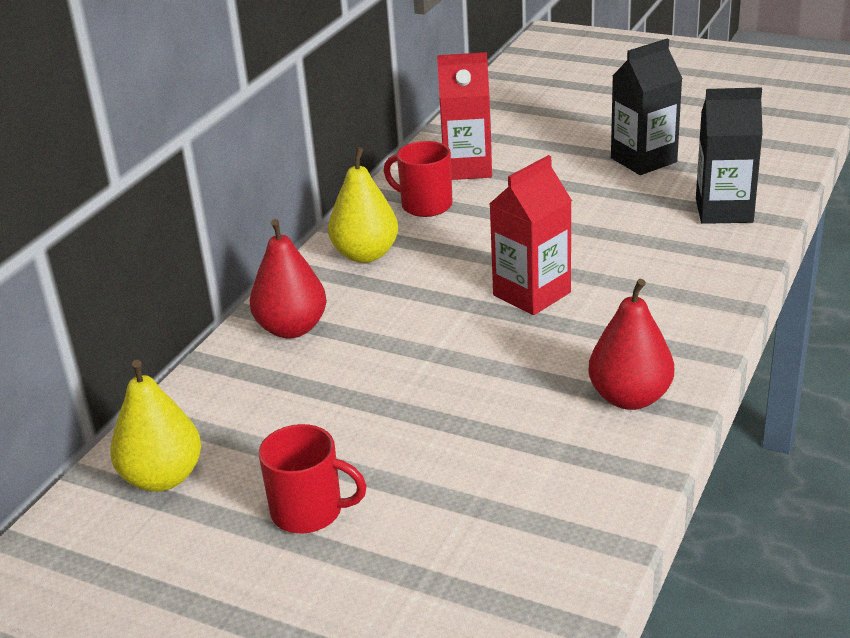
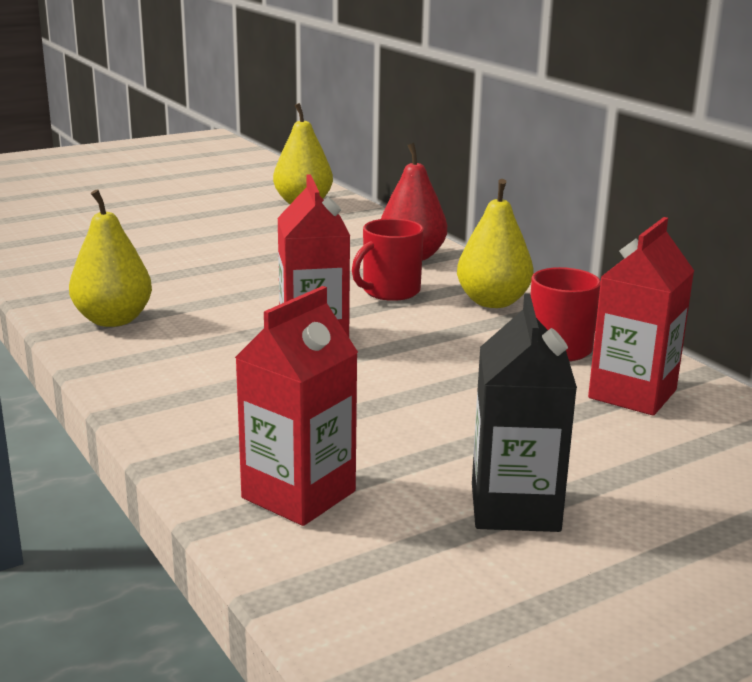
camera: 120 degrees right, 10 degrees down
red mug [259,424,367,534] -> red mug moved to [352,218,424,301]
red pear [588,279,674,410] -> yellow pear [69,189,152,327]
black carton [696,87,763,224] -> red carton [235,286,358,526]

